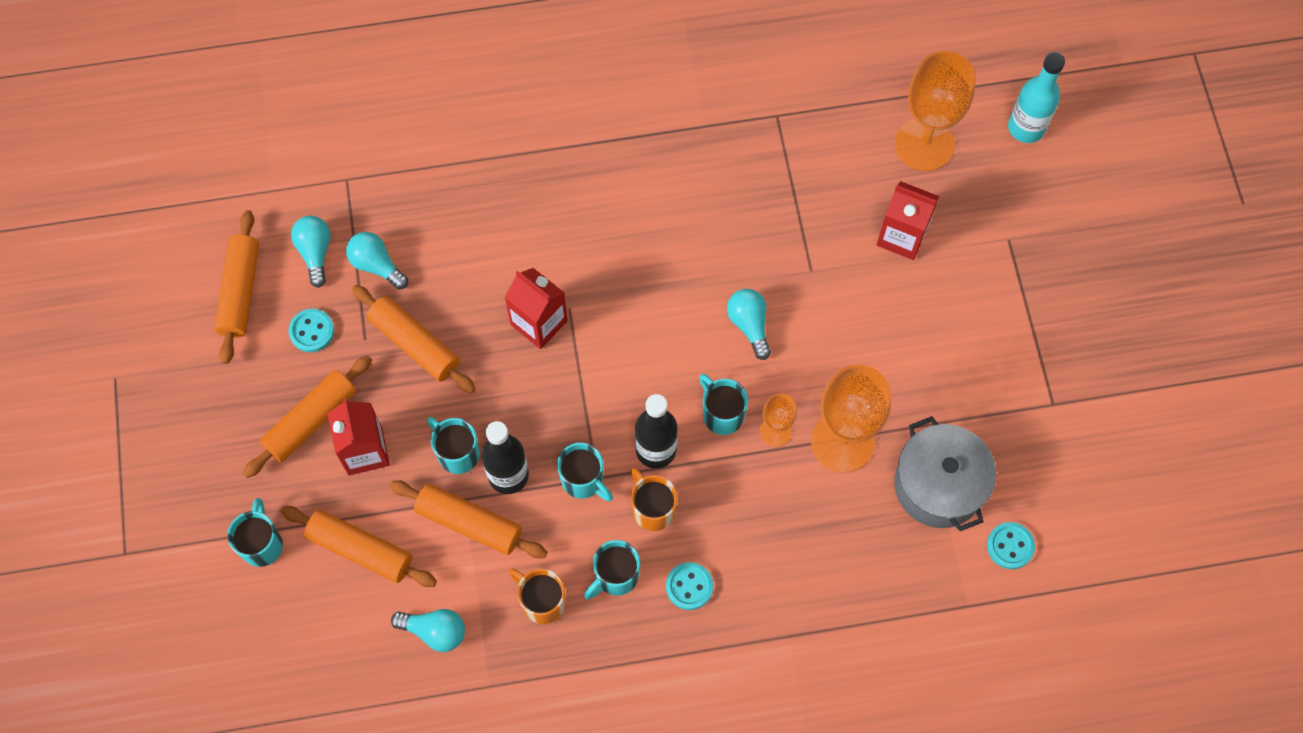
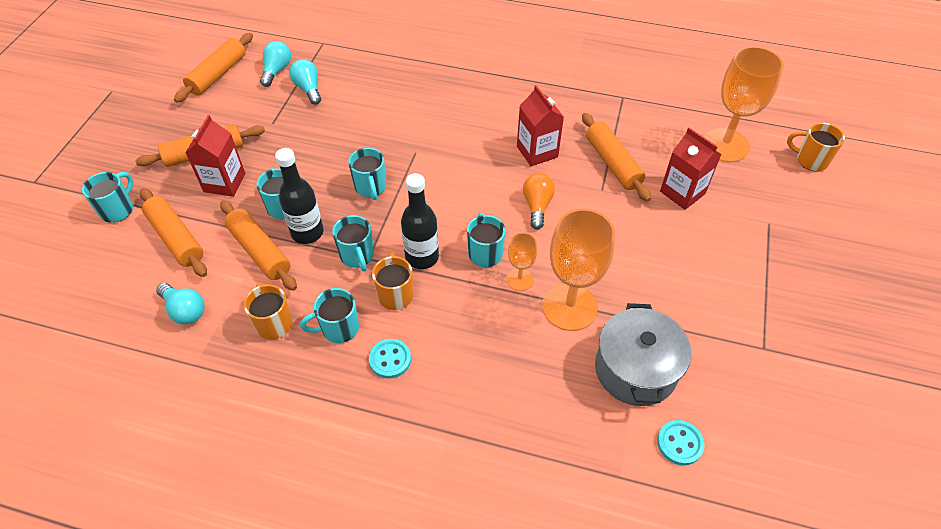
camera: 25 degrees right, 15 degrees down
turquoise button [288,309,334,352] -> none
orange rolling pin [352,285,476,393] -> orange rolling pin moved to [582,113,651,202]
red carton [505,268,568,349] -> red carton moved to [517,85,564,166]
turquoise light bulb [727,289,771,360] -> orange light bulb [523,173,555,229]
turquoise bottle [1008,52,1065,143] -> orange mug [787,123,845,171]
none -> turquoise mug [348,148,386,200]

